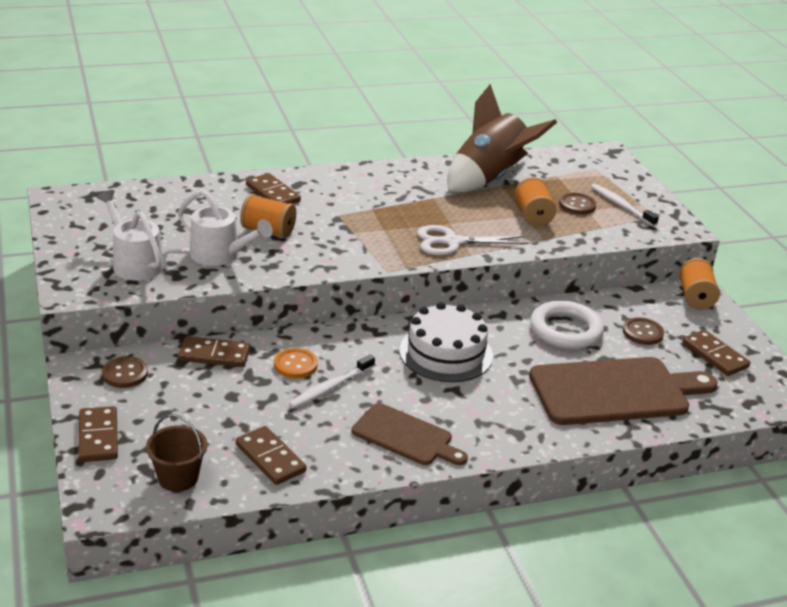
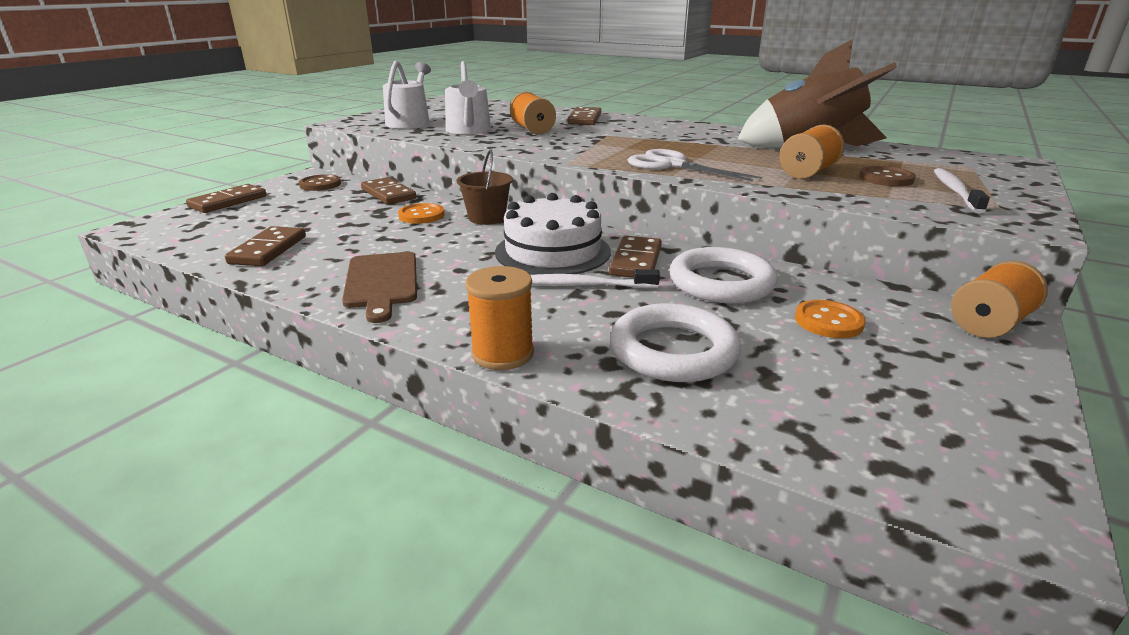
camera: 50 degrees right, 5 degrees down
brown bucket [146,414,207,492] -> brown bucket moved to [456,149,513,225]
white toothbrush [288,355,375,409] -> white toothbrush moved to [530,269,660,288]
brown cutting board [529,357,718,425] -> white ring [610,303,741,382]
brown button [623,317,664,345] -> orange button [795,300,866,338]
brown domino [682,330,750,376] -> brown domino moved to [609,236,662,278]
none -> orange spool [465,266,534,370]

